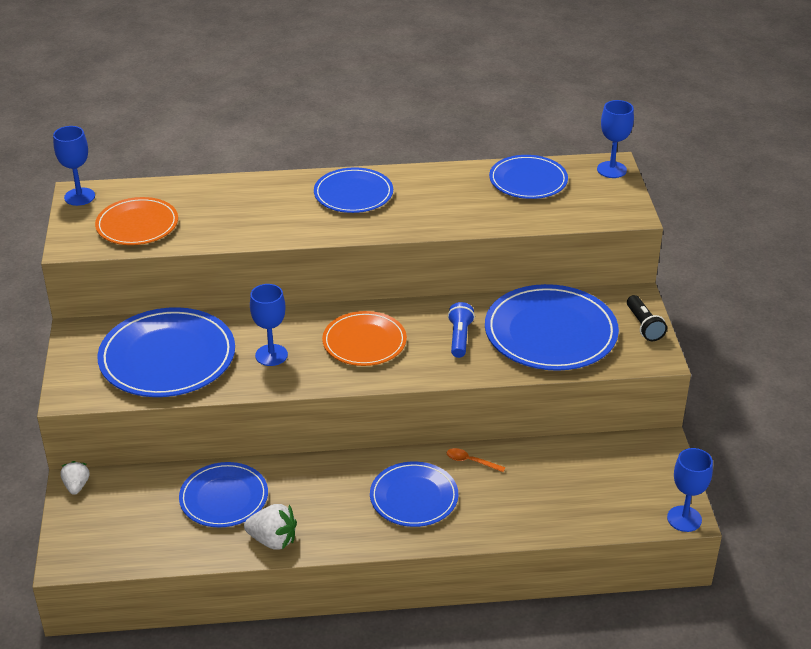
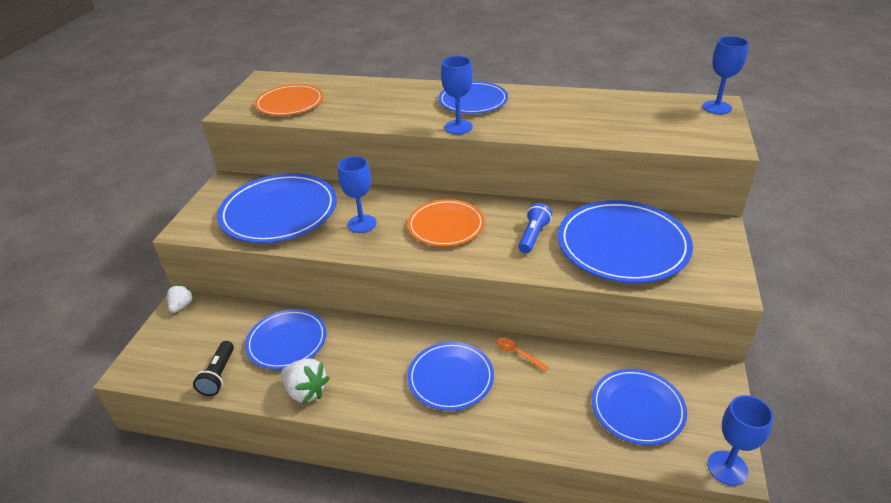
camera: 20 degrees right, 0 degrees up
blue goblet [53,126,95,206] -> blue goblet moved to [441,56,473,134]
blue plate [489,155,568,199] -> blue plate moved to [592,369,687,445]
black flashlight [627,295,667,341] -> black flashlight moved to [193,341,234,396]

